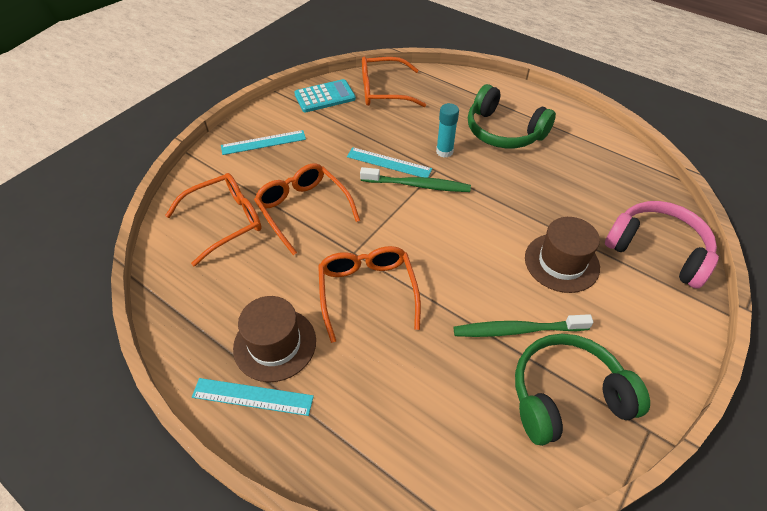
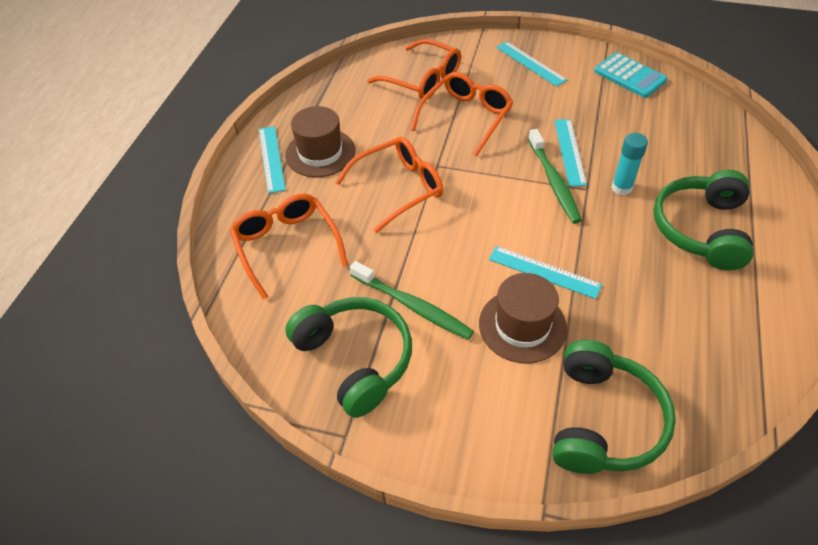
camera: 70 degrees right, 0 degrees up
orange glasses [362,57,426,107] -> orange glasses moved to [230,194,348,300]
green toothbrush [454,314,593,337] -> green toothbrush turned 150 degrees clockwise [350,261,474,340]
pink headphones [605,201,719,289] -> green headphones [552,340,676,474]
none -> turquoise ruler [489,246,602,299]

